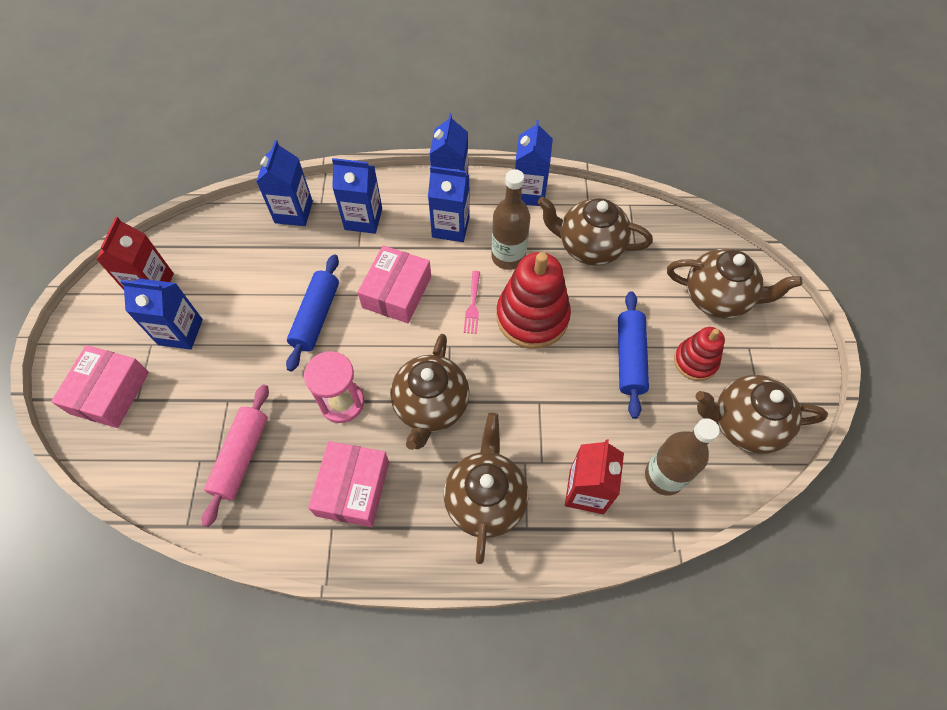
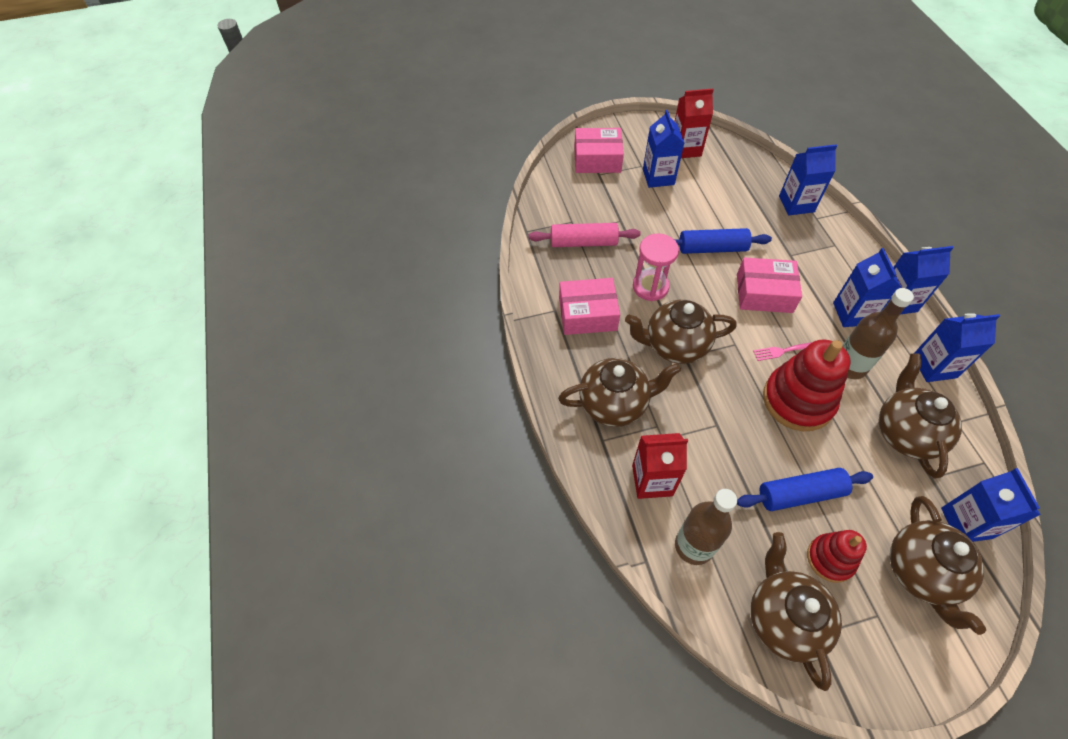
camera: 75 degrees right, 5 degrees down
blue carton [332,158,382,234] -> blue carton moved to [941,468,1041,542]

